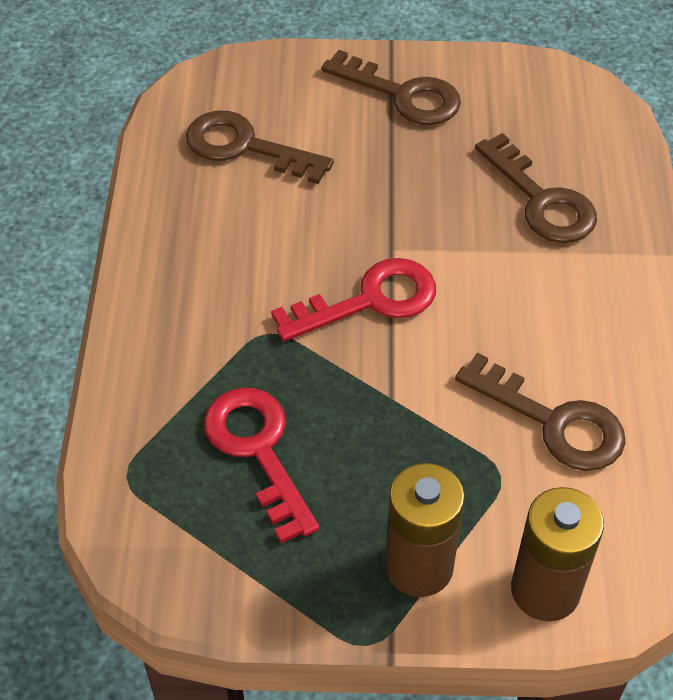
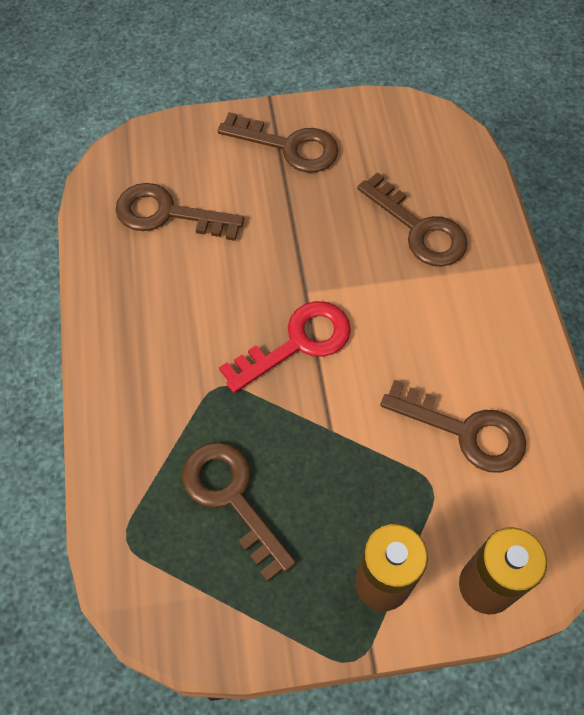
camera: 10 degrees left, 10 degrees up
red key [204,388,319,544] -> brown key [182,442,296,582]

